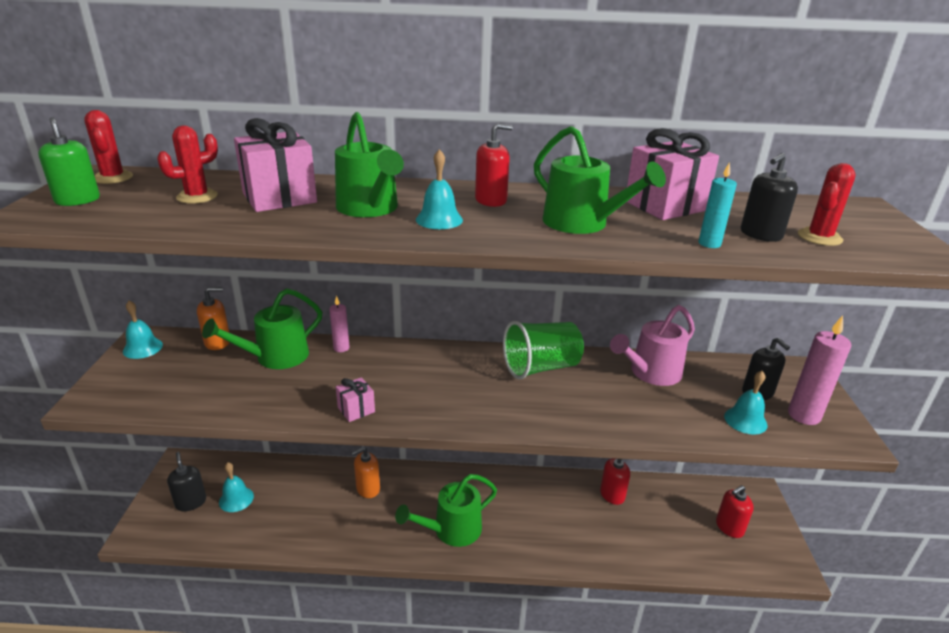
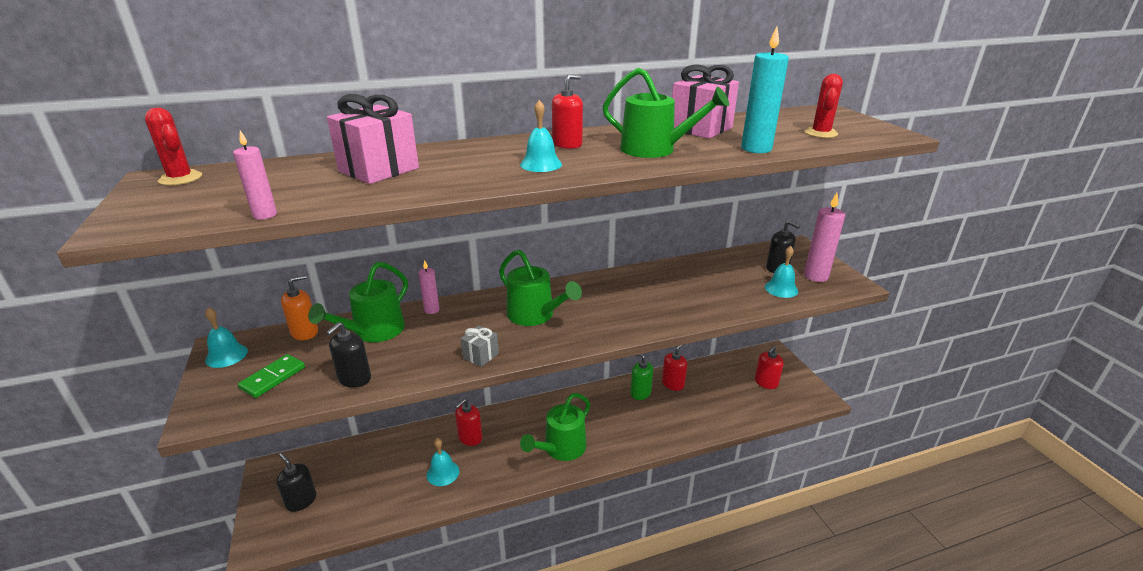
camera: 20 degrees left, 0 degrees up
green soap dispenser [38,117,100,206] -> green soap dispenser moved to [630,354,653,400]
red cactus [157,126,218,204] -> none
turquoise bell [219,462,254,512] -> turquoise bell moved to [427,438,459,486]
green watering can [335,112,404,217] -> green watering can moved to [499,249,582,326]
pink gift [336,377,375,422] -> grey gift [461,326,499,367]
orange soap dispenser [351,447,380,498] -> red soap dispenser [455,399,482,446]
green cup [503,321,584,380] -> none
pink watering can [610,305,695,386] -> none
turquoise candle [699,162,737,248] -> turquoise candle [741,26,789,153], size x1.72
black soap dispenser [741,153,798,242] -> black soap dispenser moved to [326,322,371,388]
none -> pink candle [233,130,277,219]
none -> green domino [238,354,305,398]

